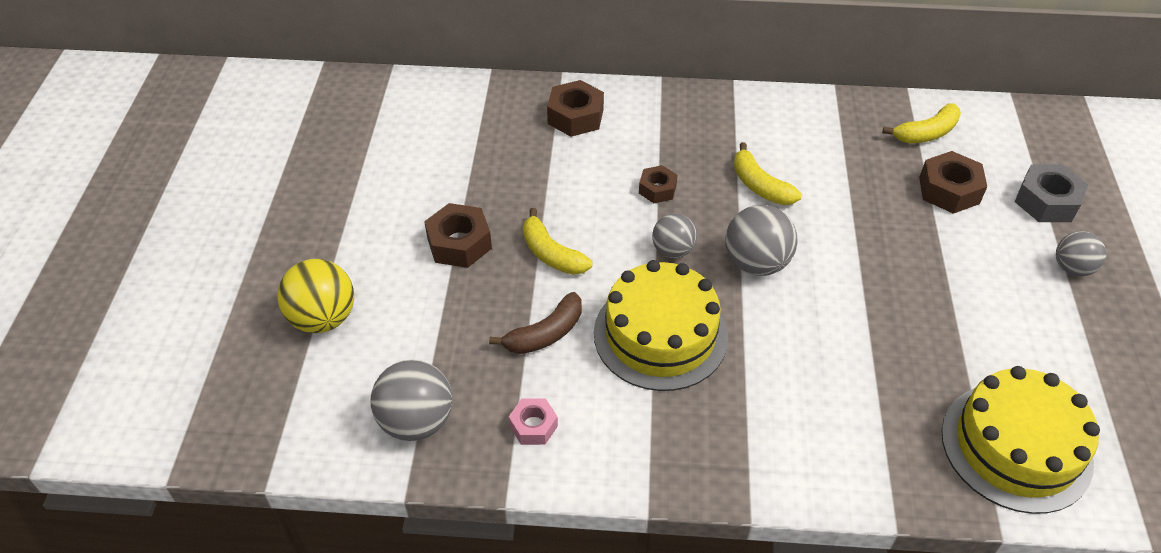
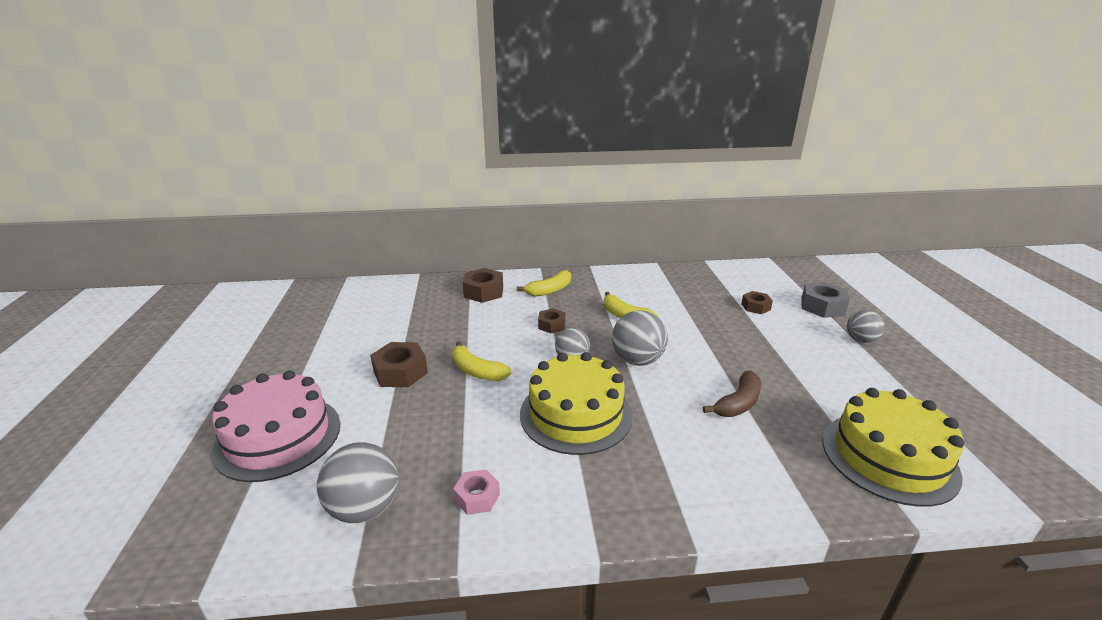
camera: 10 degrees left, 20 degrees down
yellow ball [277,259,354,333] -> pink cake [212,370,341,482]
brown banana [489,292,582,354] -> brown banana moved to [703,371,761,417]
yellow banana [882,103,961,143] -> yellow banana moved to [517,270,571,297]
brown nut [919,151,987,214] -> brown nut [741,291,773,314], size x0.62

